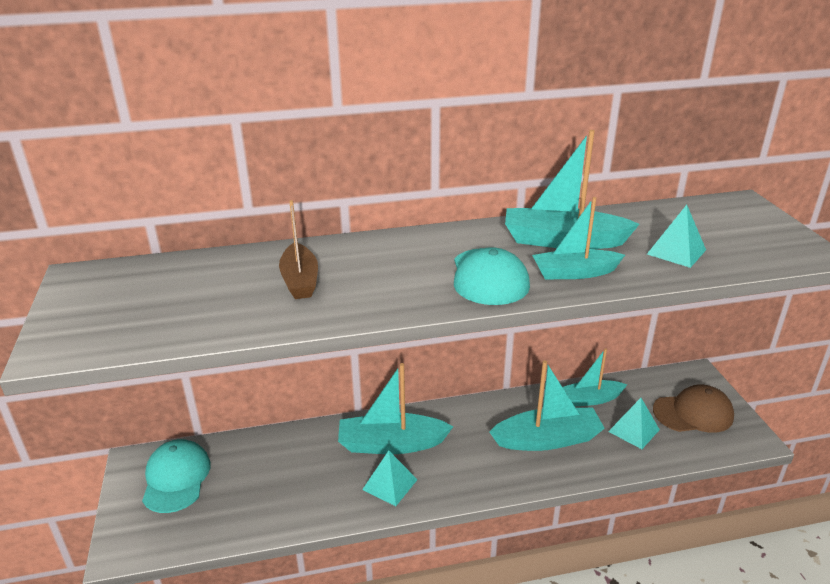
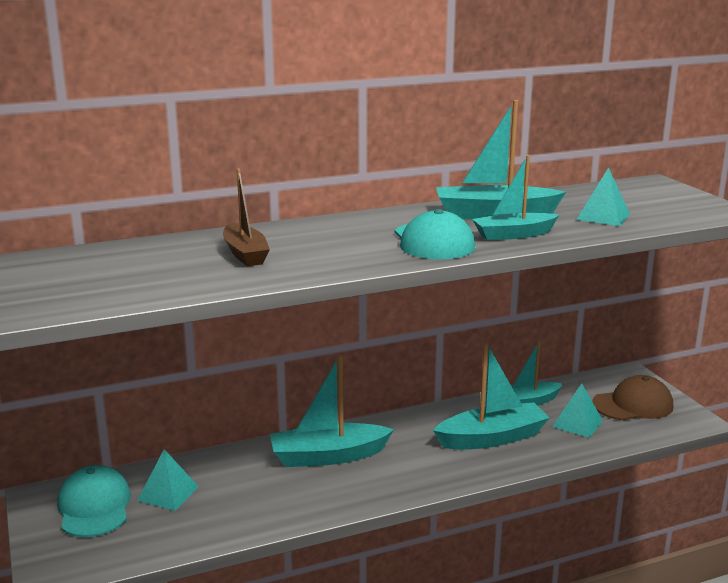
camera: 10 degrees left, 10 degrees down
turquoise pyramid [362,451,418,506] -> turquoise pyramid moved to [137,449,199,511]

